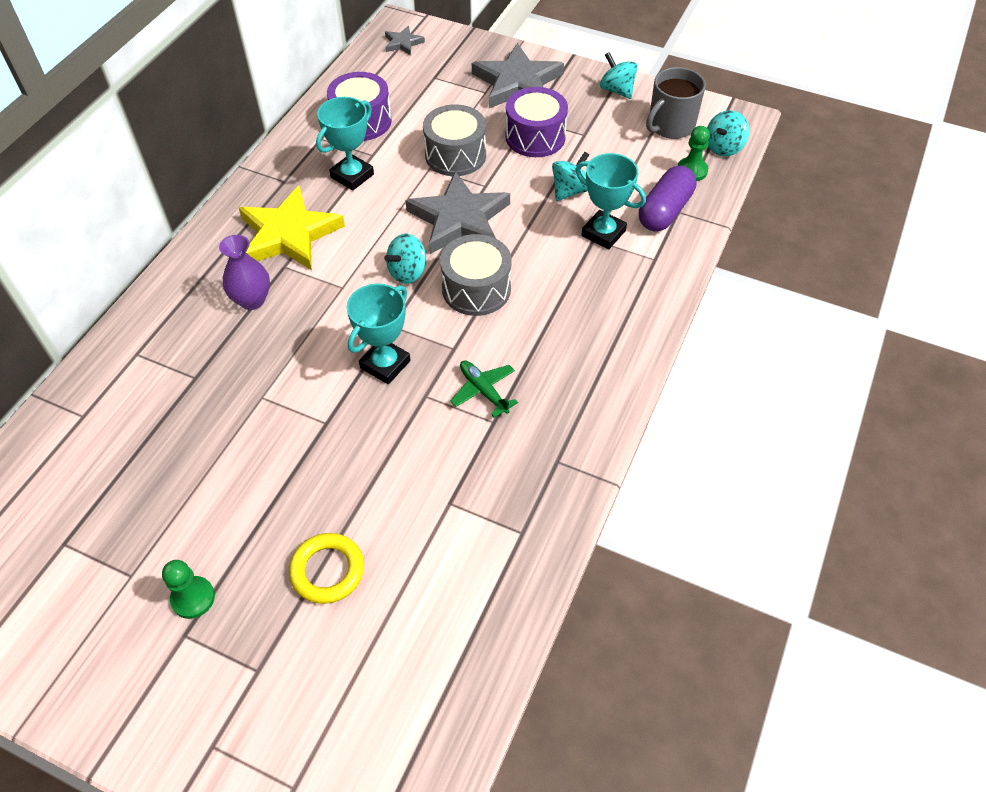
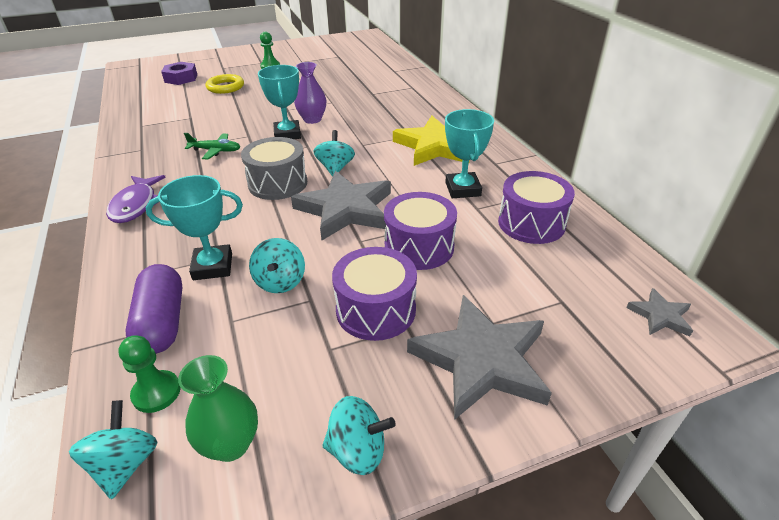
camera: 135 degrees right, 15 degrees down
purple vase [219,235,270,310] -> purple vase moved to [294,62,326,124]
grey drum [423,104,486,176] -> purple drum [384,192,457,270]
grey mug [646,67,706,139] -> green vase [178,355,258,462]
none -> purple fish [106,175,166,223]
none -> purple nut [161,62,197,85]

